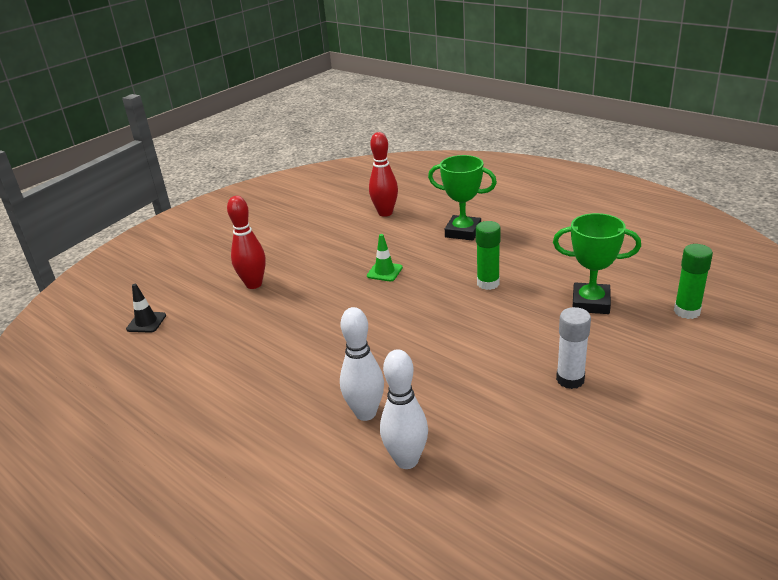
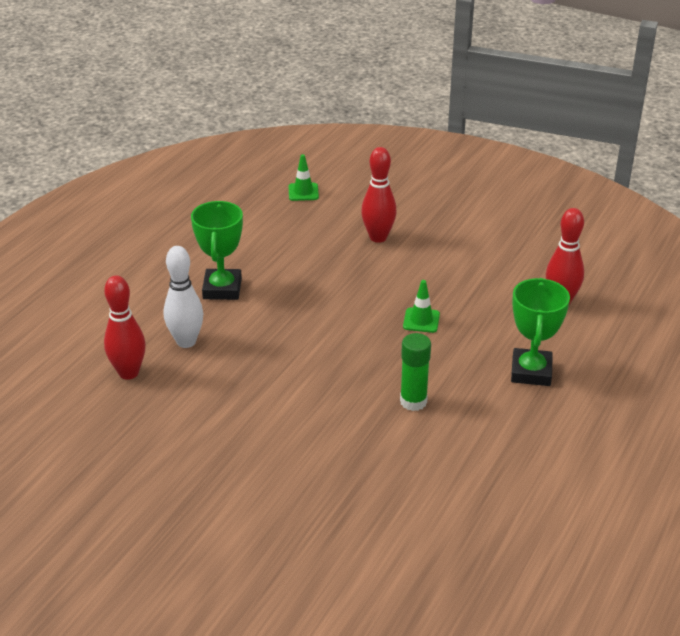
camera: 75 degrees right, 5 degrees up
black traffic cone [126,284,166,333] -> green traffic cone [289,154,319,201]
white bowling pin [380,349,428,469] -> red bowling pin [104,275,146,380]
green trophy [553,213,641,314] -> green trophy moved to [191,201,243,300]
white glue stick [556,307,591,389] -> none
green glue stick [674,244,713,319] -> none

